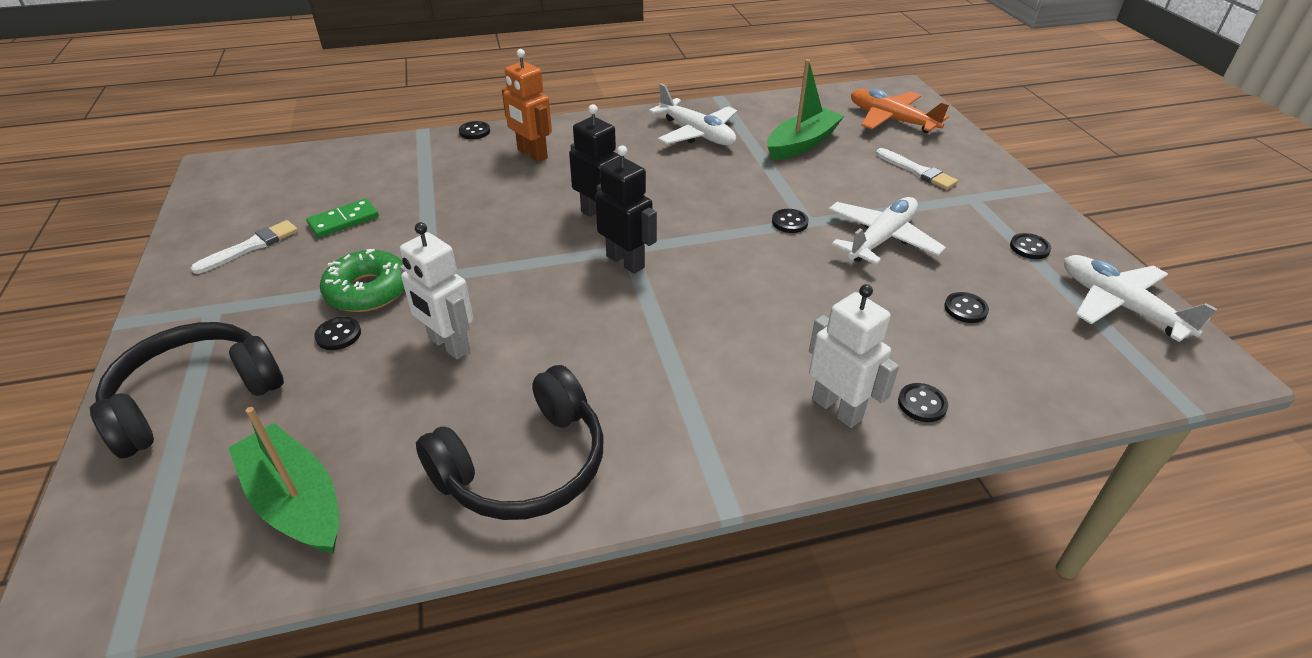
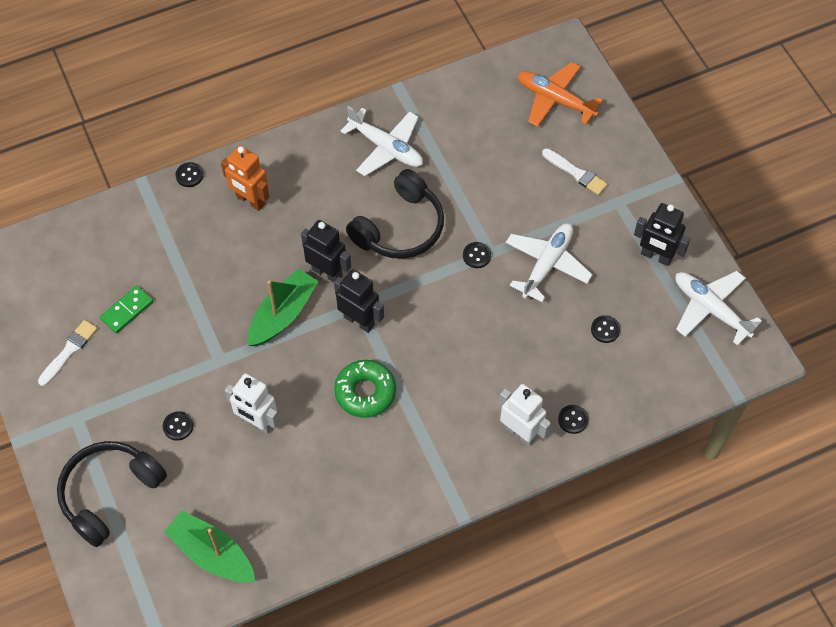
camera: 10 degrees left, 20 degrees up
green donut [320,249,404,312] -> green donut moved to [334,360,396,418]
black headphones [416,365,604,520] -> black headphones moved to [346,169,444,259]
green boat [767,59,844,161] -> green boat moved to [248,269,319,346]
black button [1010,233,1051,259] -> black robot [634,203,690,266]

